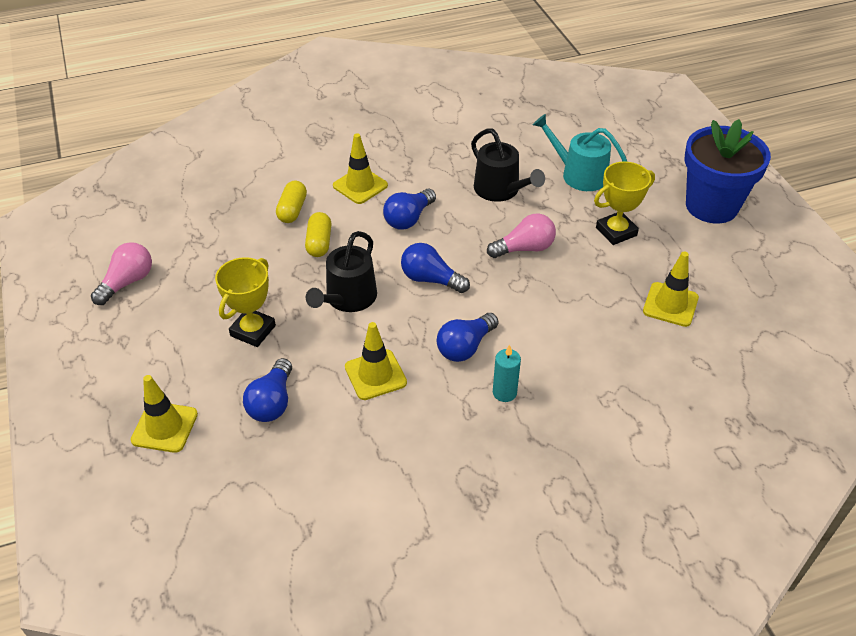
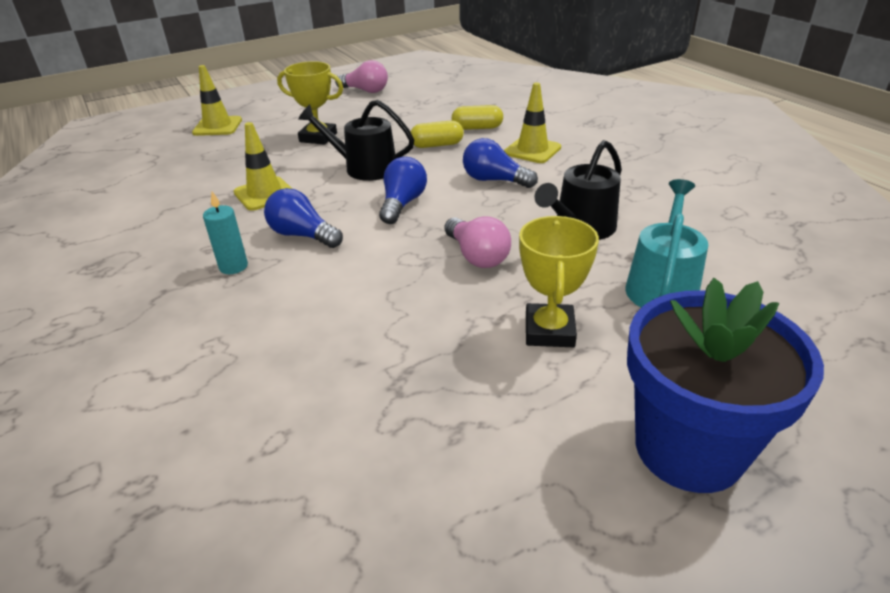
camera: 80 degrees right, 10 degrees down
blue light bulb [243,358,292,422] -> none
yellow trophy [594,161,655,245] -> yellow trophy turned 45 degrees clockwise [519,216,599,347]
yellow traffic cone [643,252,699,327] -> none

